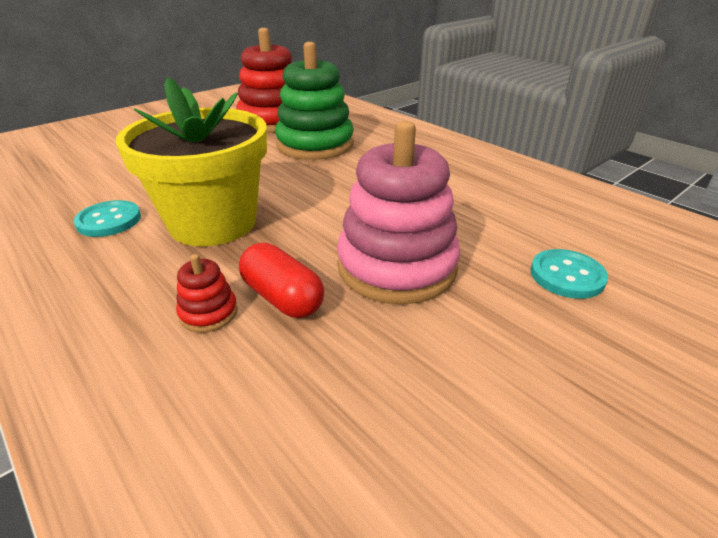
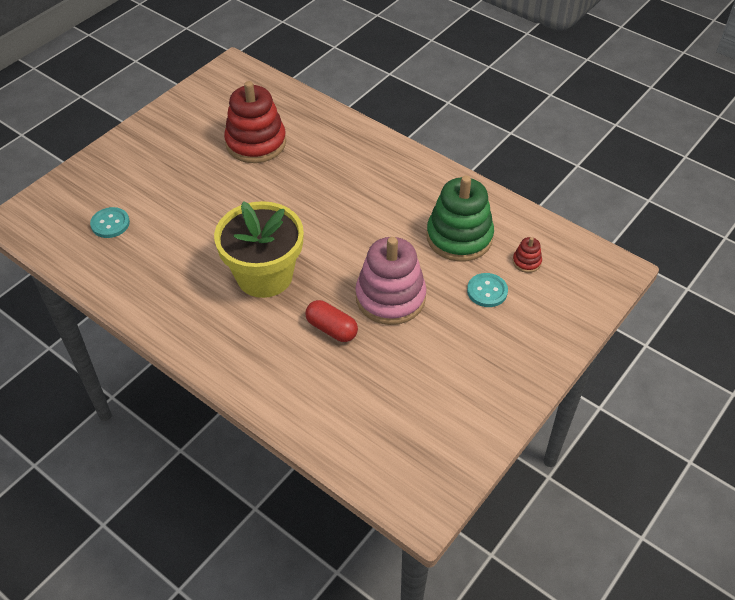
camera: 10 degrees left, 15 degrees up
turquoise button [74,200,141,237] -> turquoise button moved to [90,207,130,238]
red stacking toy [176,254,238,333] -> red stacking toy moved to [513,237,542,273]
green stacking toy [275,42,354,160] -> green stacking toy moved to [426,176,494,262]

